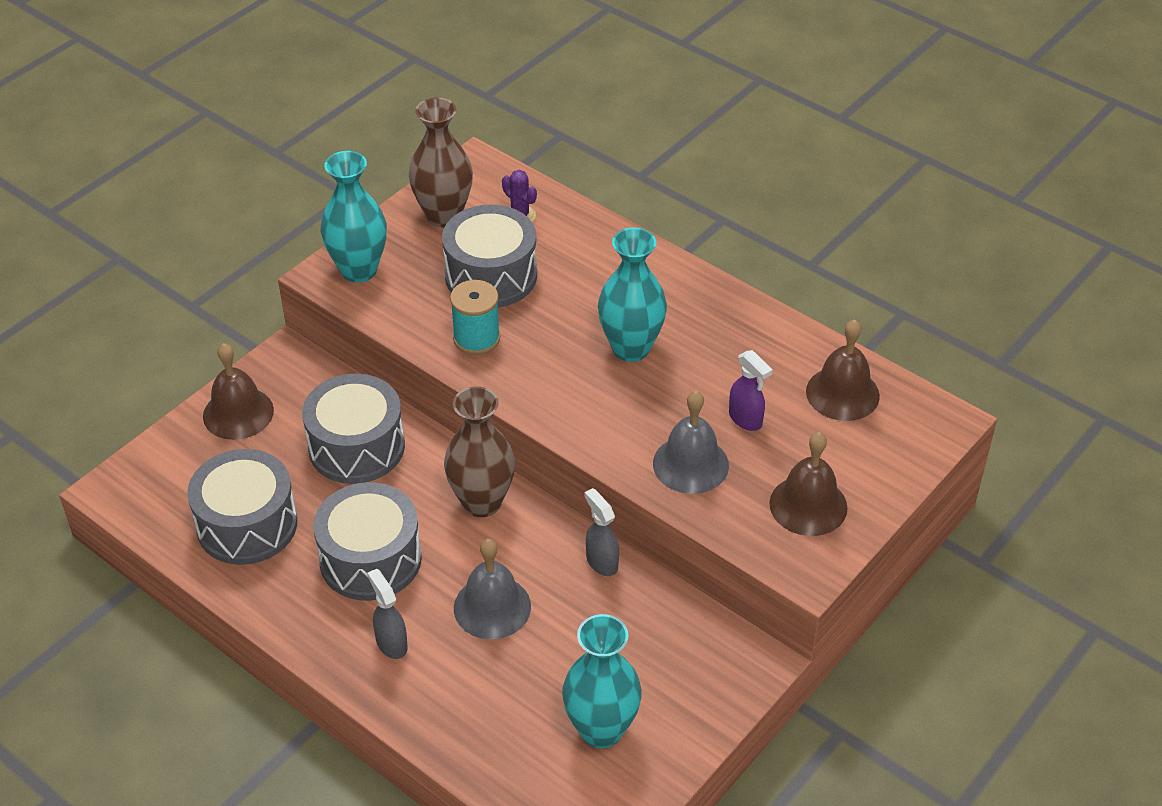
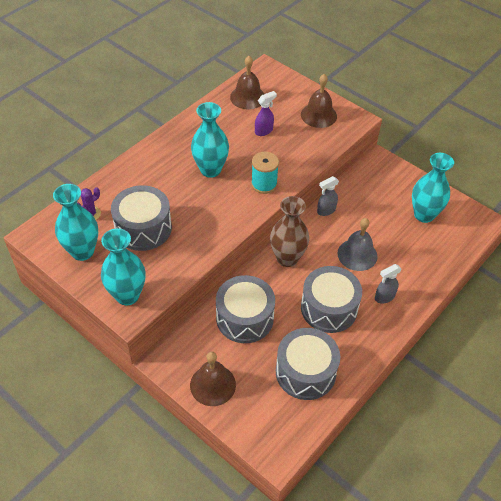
camera: 90 degrees left, 5 degrees up
brown vase [409,97,473,227] -> turquoise vase [53,184,98,261]
turquoise spool [450,280,500,355] -> turquoise spool moved to [251,152,279,194]
grey bell [653,391,729,494] -> none

